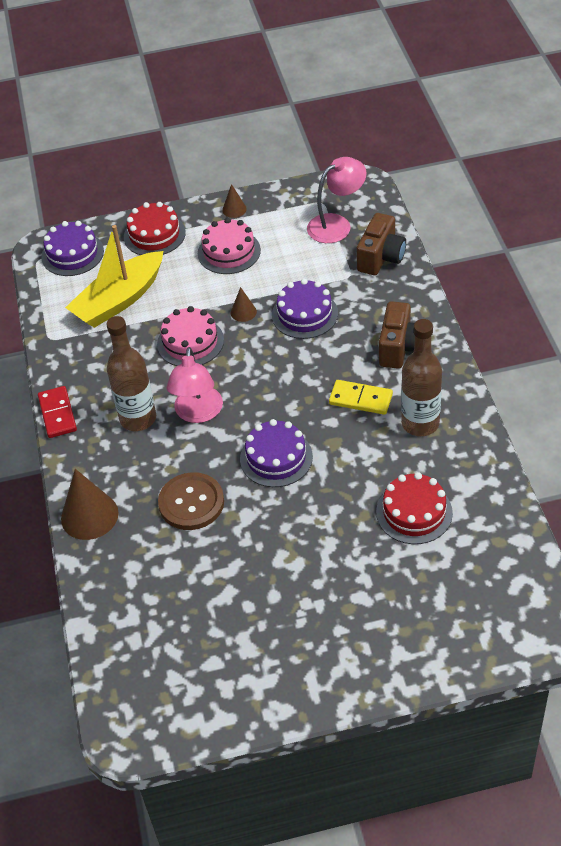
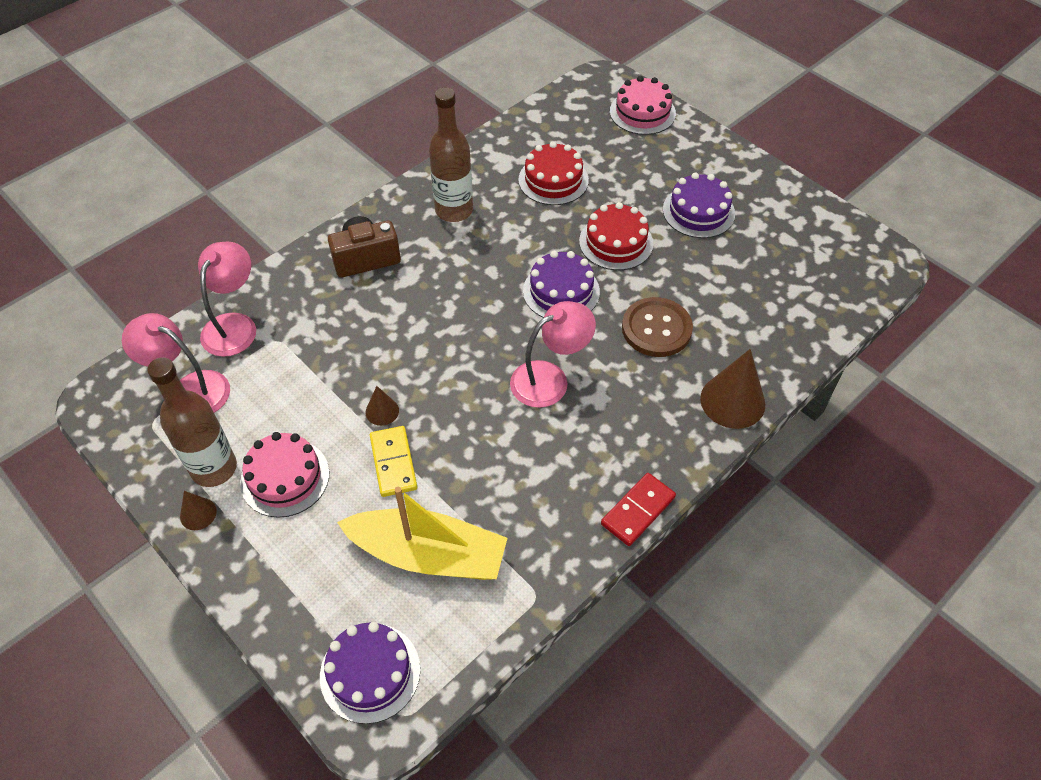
camera: 125 degrees left, 5 degrees up
brown bottle [107,316,156,431] -> brown bottle moved to [147,357,237,487]
red cake [124,202,186,255] -> red cake moved to [579,202,653,270]
pink cake [157,306,224,366] -> pink cake moved to [610,76,676,135]
purple cake [272,279,338,339] -> purple cake moved to [663,173,735,238]
yellow domino [329,380,393,415] -> yellow domino moved to [370,426,417,497]
brown camera [357,213,406,275] -> pink lamp [198,242,256,357]

